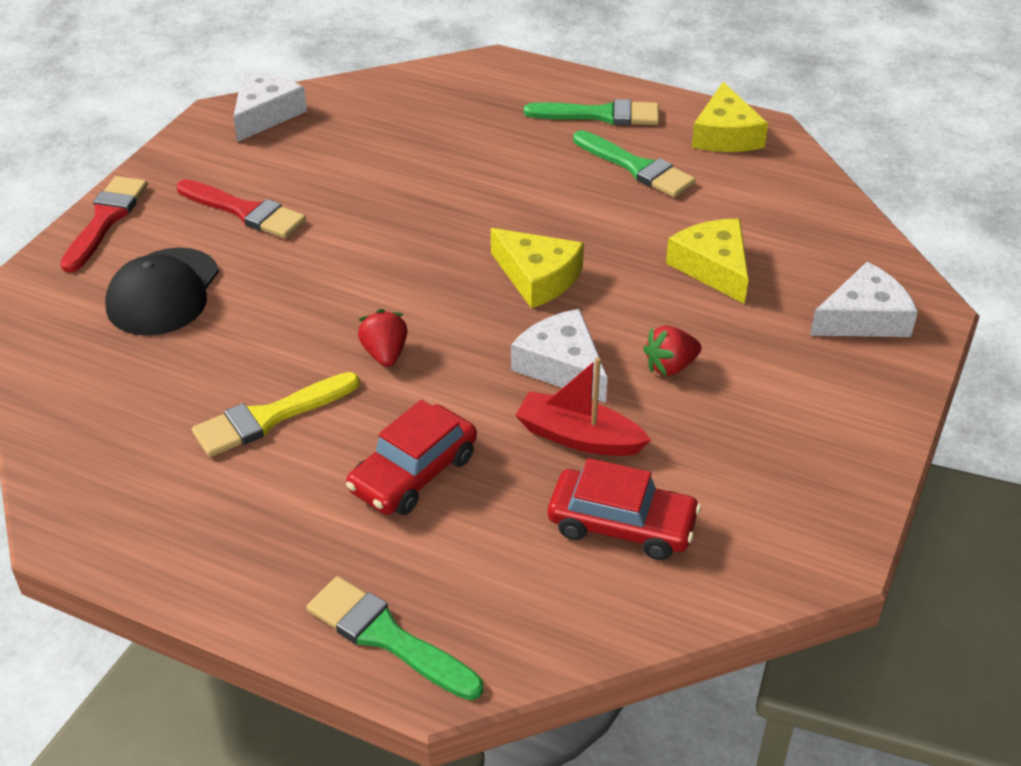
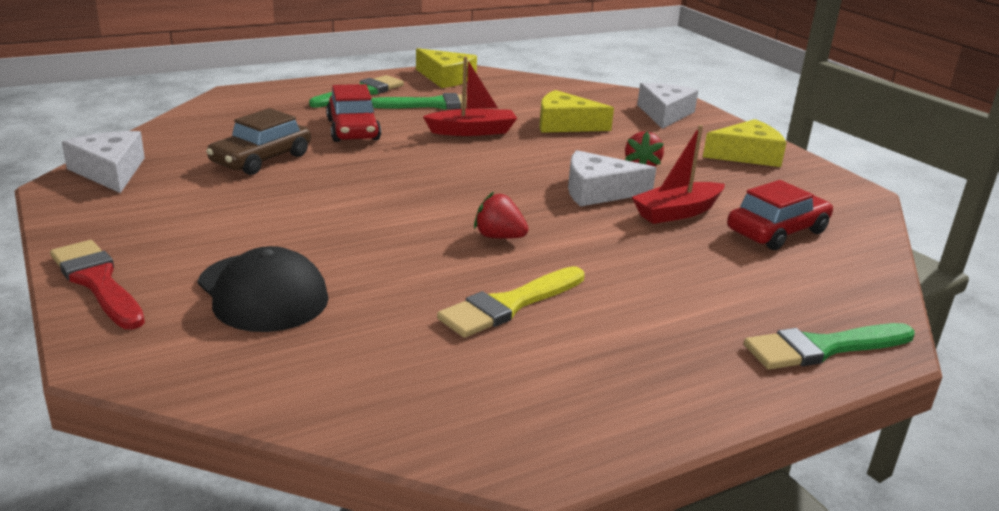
camera: 55 degrees left, 15 degrees down
red brush [177,179,306,238] -> none
yellow brush [192,372,360,457] -> yellow brush turned 45 degrees clockwise [437,266,585,338]
red car [346,400,477,515] -> red car moved to [326,84,381,142]
yellow cheese [491,228,584,309] -> yellow cheese moved to [703,119,786,167]
none -> brown car [206,108,311,175]
none -> red boat [423,57,517,136]

